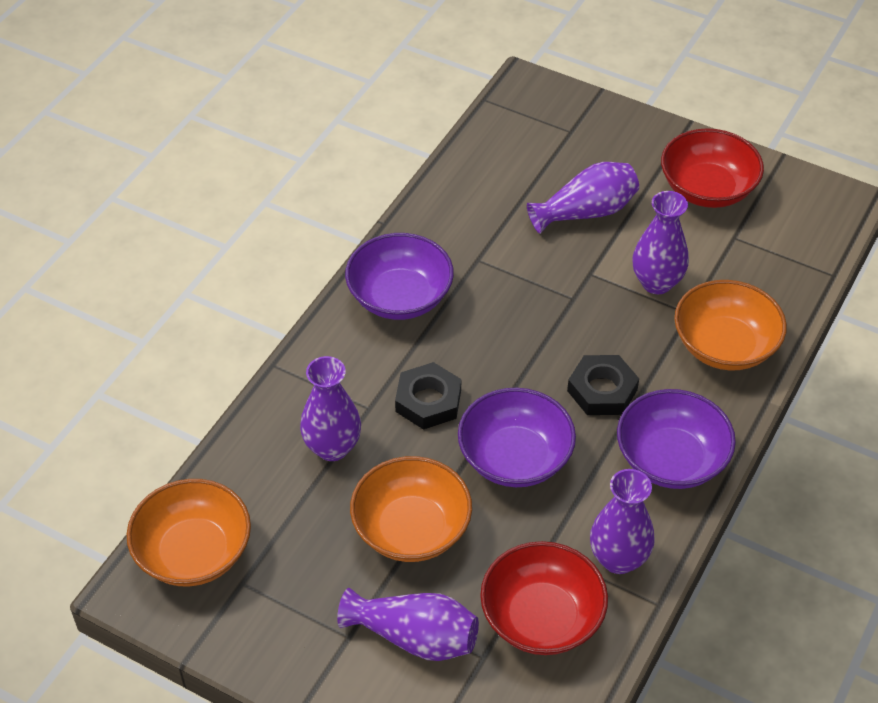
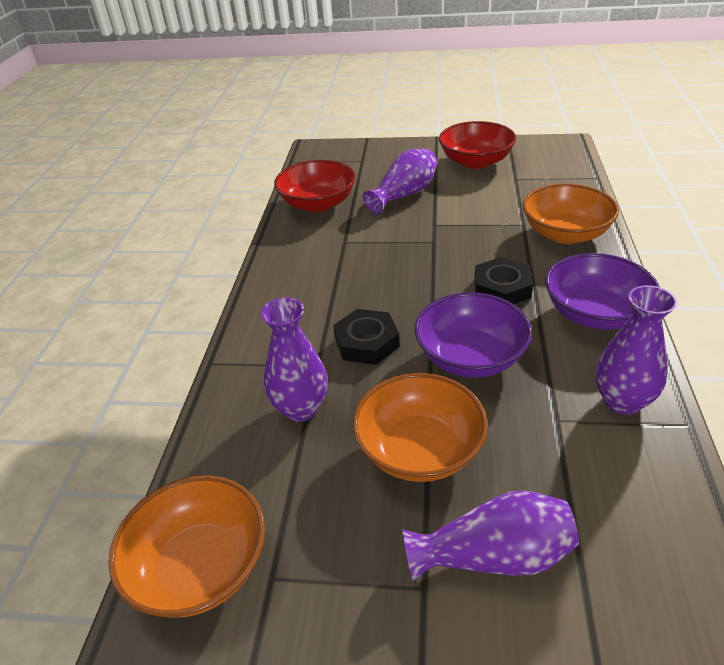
camera: 20 degrees left, 10 degrees down
purple bowl [345,233,454,320] -> none
red bowl [480,541,608,655] -> red bowl moved to [274,160,356,212]
purple vase [632,191,689,294] -> none

